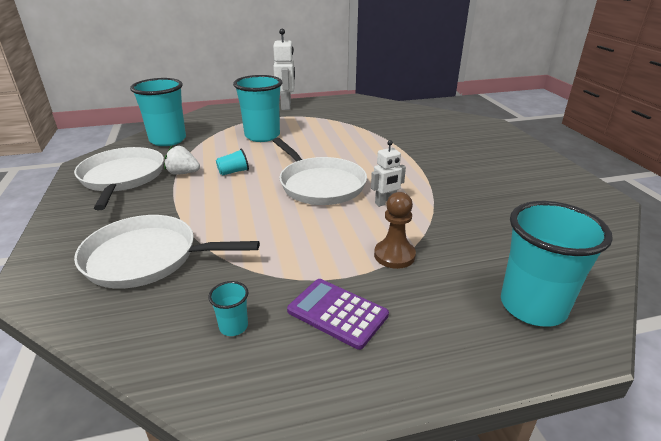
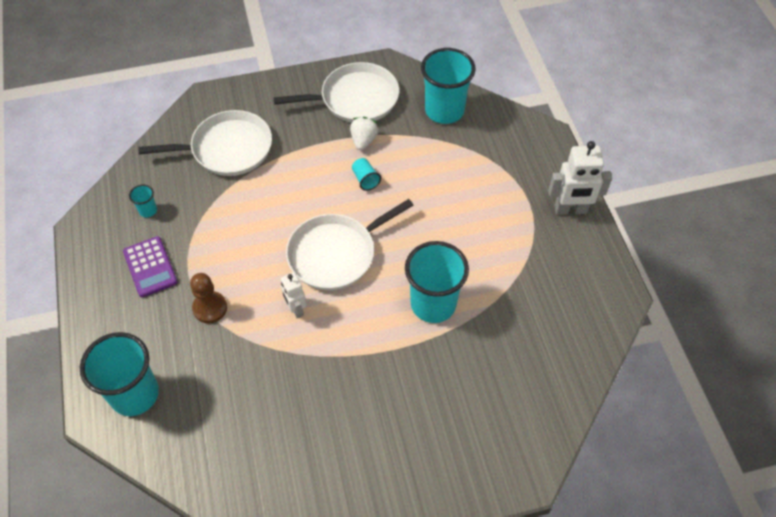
camera: 90 degrees right, 25 degrees up
white pan [74,215,260,289] -> white pan turned 75 degrees clockwise [138,110,272,176]
turquoise cup [233,75,282,142] -> turquoise cup moved to [405,241,469,323]
purple calculator [287,279,389,350] -> purple calculator turned 120 degrees clockwise [123,236,178,297]

